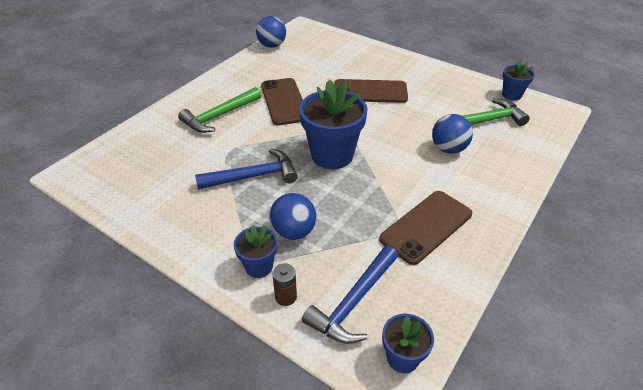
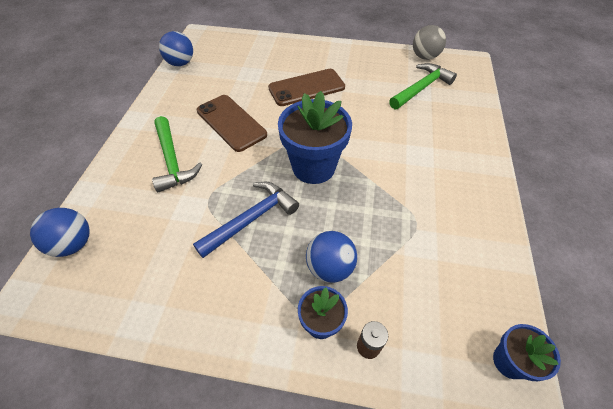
camera: 25 degrees left, 10 degrees up
green hammer [178,87,261,133] -> green hammer turned 45 degrees counterclockwise [152,116,203,193]
blue hammer [302,246,398,344] -> none
brown phone [379,191,472,265] -> none
blue ball [432,114,473,154] -> blue ball moved to [30,208,90,257]
blue flower pot [502,60,535,101] -> grey ball [413,25,446,60]

